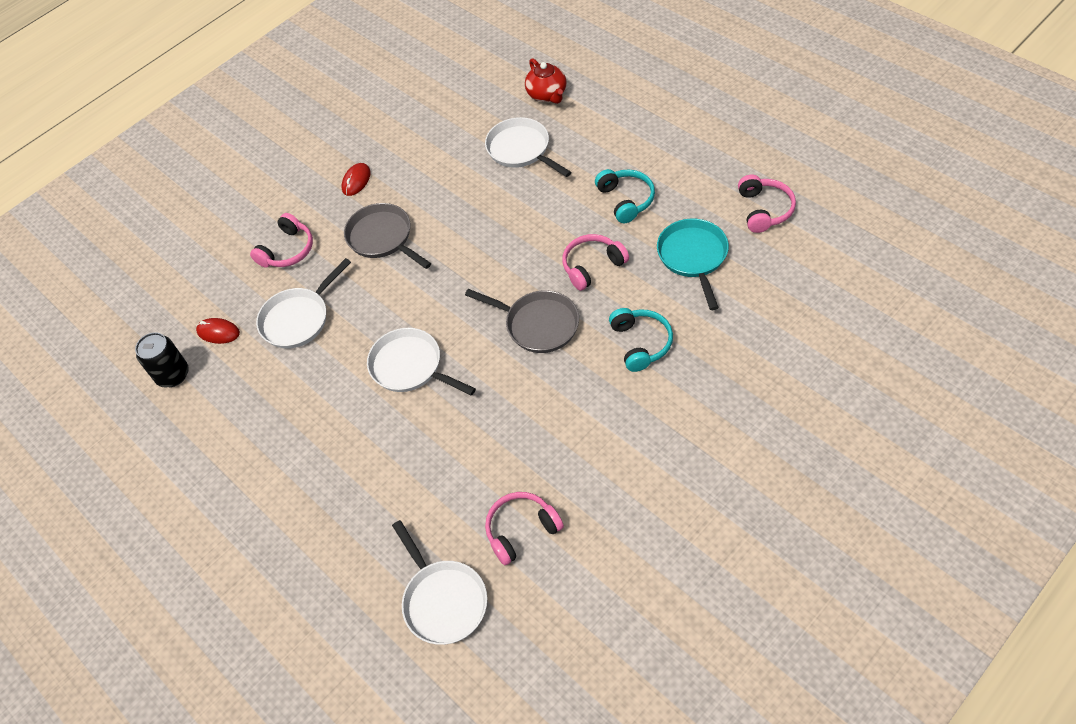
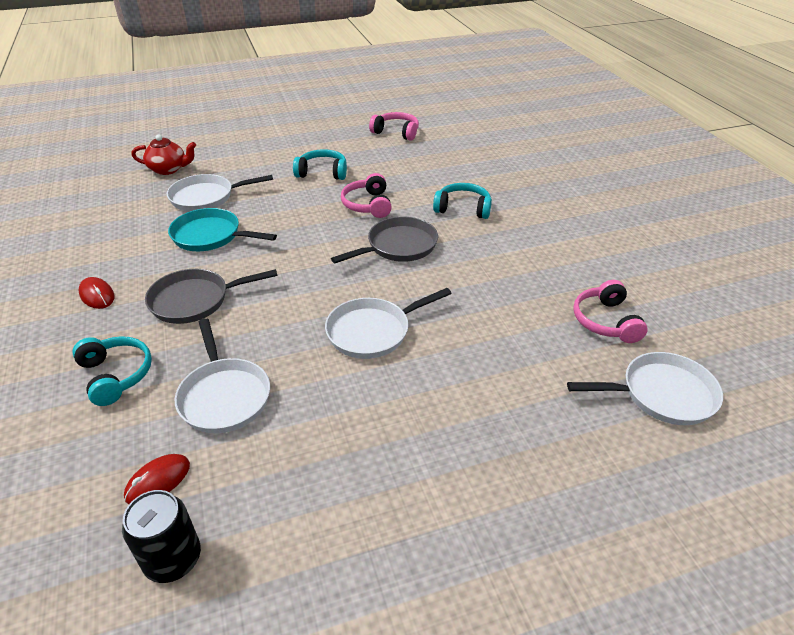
camera: 70 degrees left, 15 degrees down
pink headphones [250,213,313,268] -> turquoise headphones [72,336,152,406]
turquoise pan [657,219,729,310] -> turquoise pan moved to [168,208,277,251]

